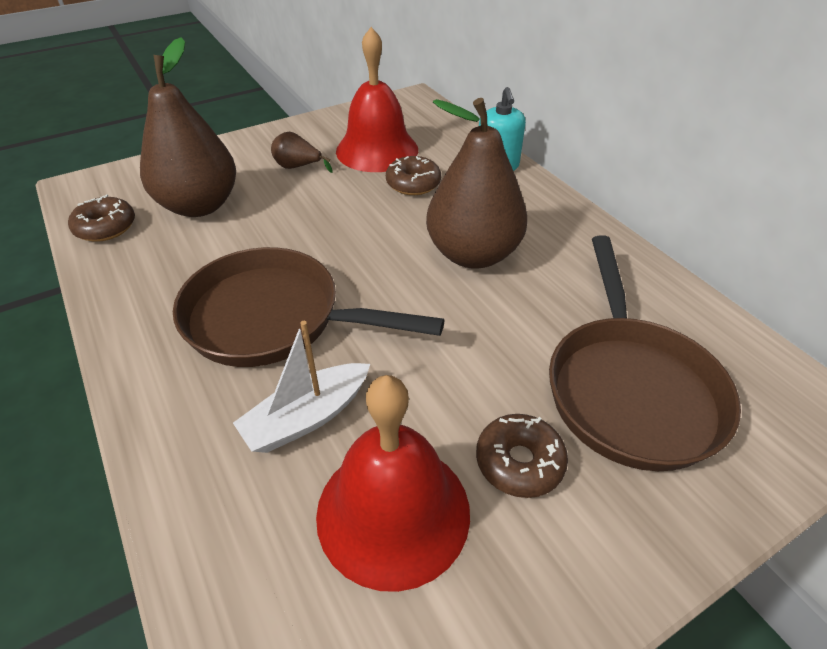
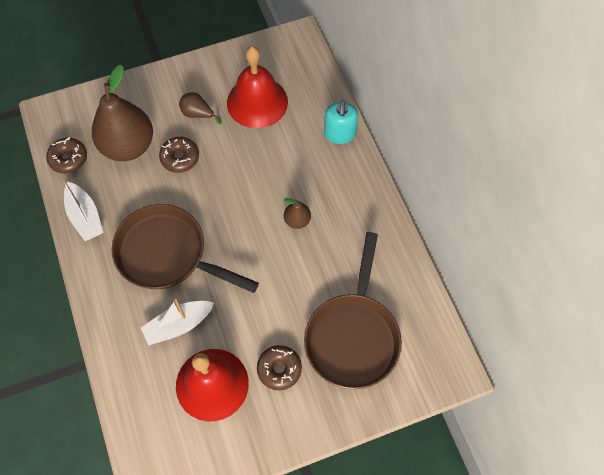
camera: 10 degrees right, 20 degrees up
brown donut [386,156,441,195] -> brown donut moved to [159,137,199,173]
brown pear [426,98,527,269] -> brown pear [284,198,311,229], size x0.44
none -> white boat [63,180,103,241]

